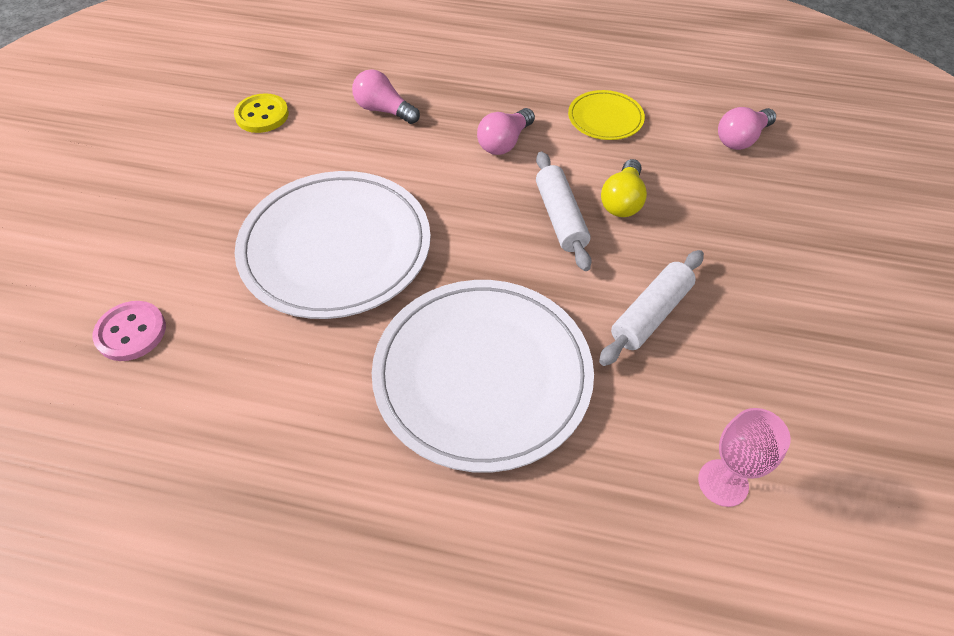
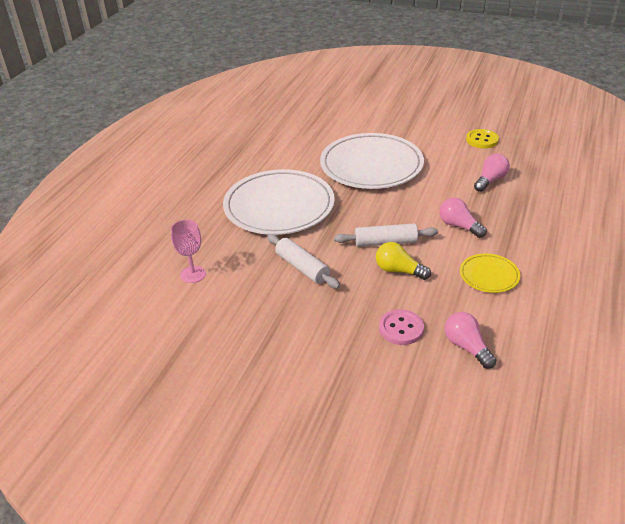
camera: 100 degrees right, 15 degrees down
pink button [92,301,166,361] -> pink button moved to [379,309,424,345]

